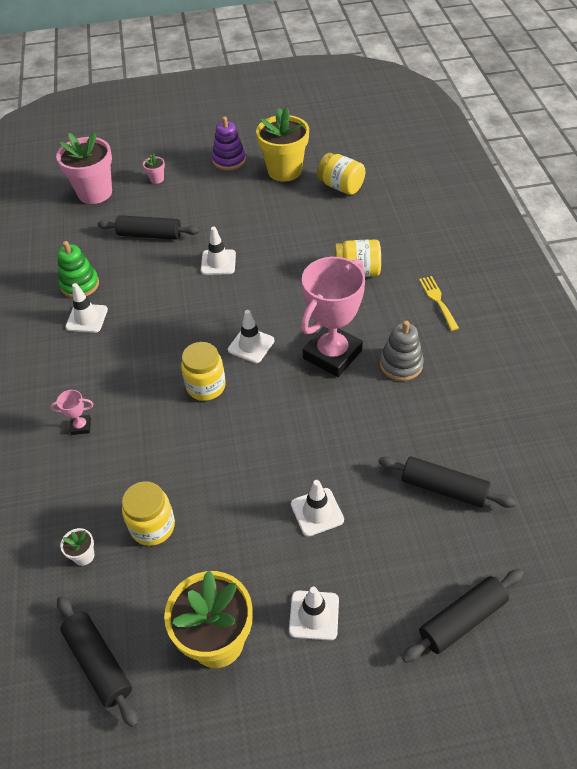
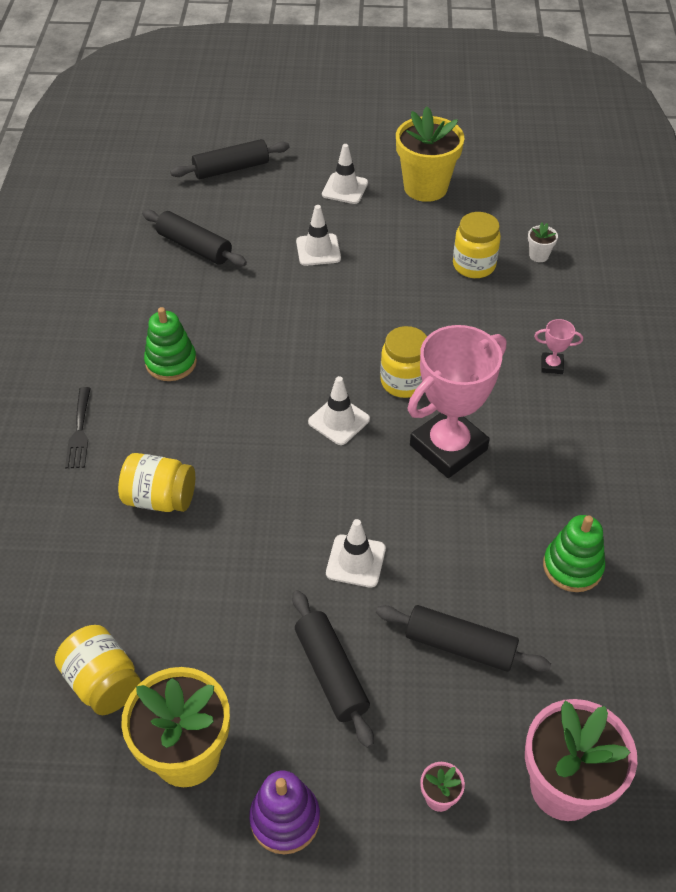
camera: 170 degrees left, 0 degrees up
black rolling pin [57,596,138,728] -> black rolling pin moved to [292,590,374,748]
white traffic cone [65,283,108,333] -> none
pink trophy [301,257,365,377] -> pink trophy moved to [408,325,506,478]
grey stacking toy [380,321,424,381] -> green stacking toy [144,307,197,381]
yellow fork [419,276,459,331] -> black fork [65,387,91,468]

